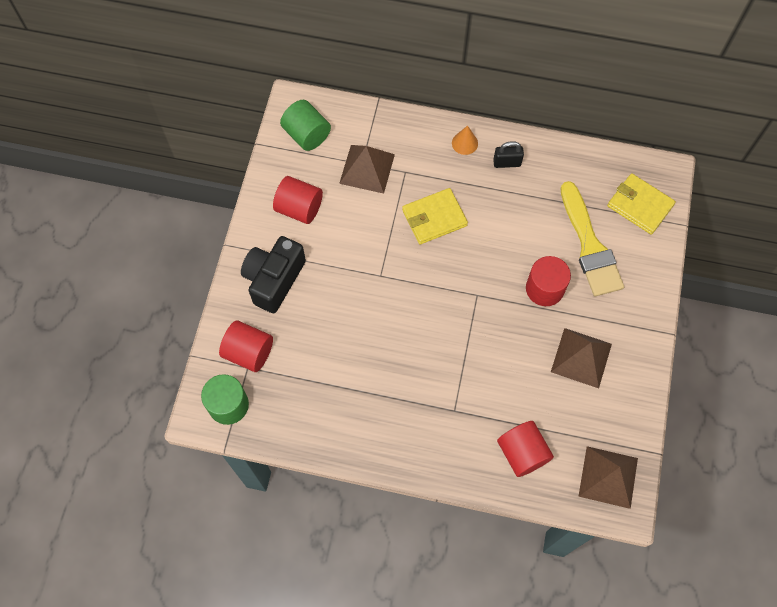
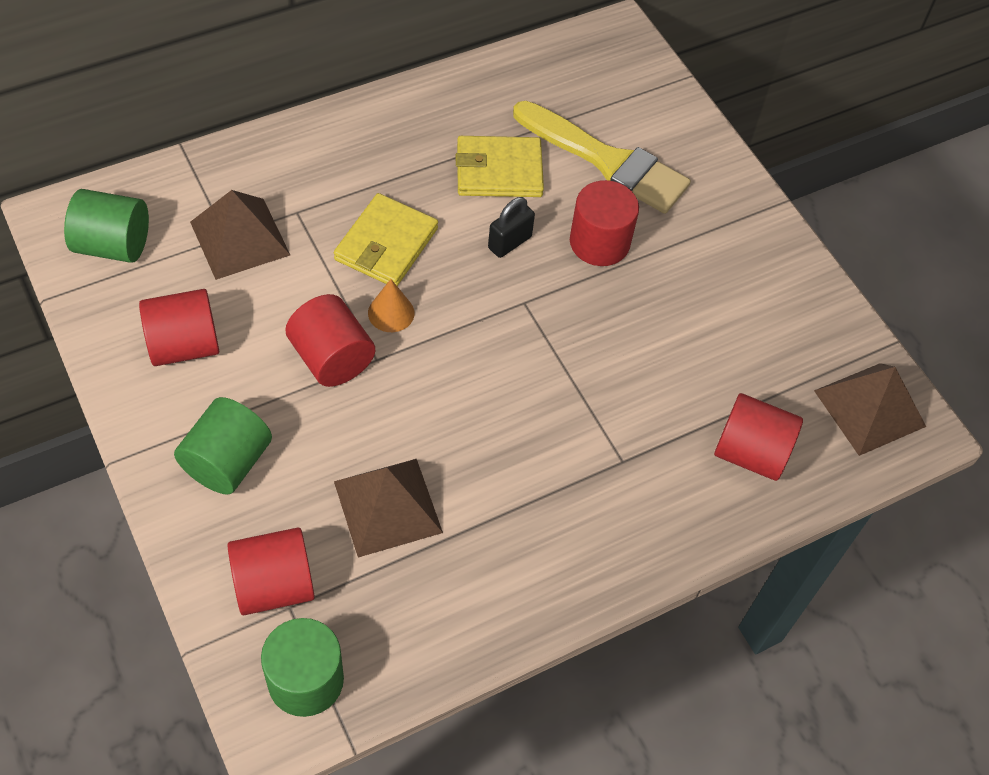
camera: 45 degrees left, 10 degrees down
black camera [241,236,306,313] -> green cylinder [174,397,272,495]
orange cone [452,125,478,155] -> orange cone moved to [368,279,414,332]
black padlock [493,141,524,168] -> black padlock moved to [488,197,535,258]
brown pyramid [551,328,612,388] -> brown pyramid moved to [334,459,443,558]
yellow wallet [607,173,676,235] -> yellow wallet moved to [456,136,544,197]
none -> red cylinder [285,294,375,387]

